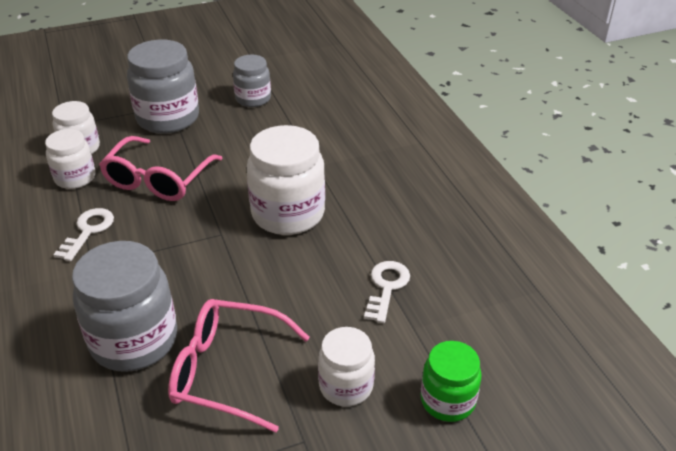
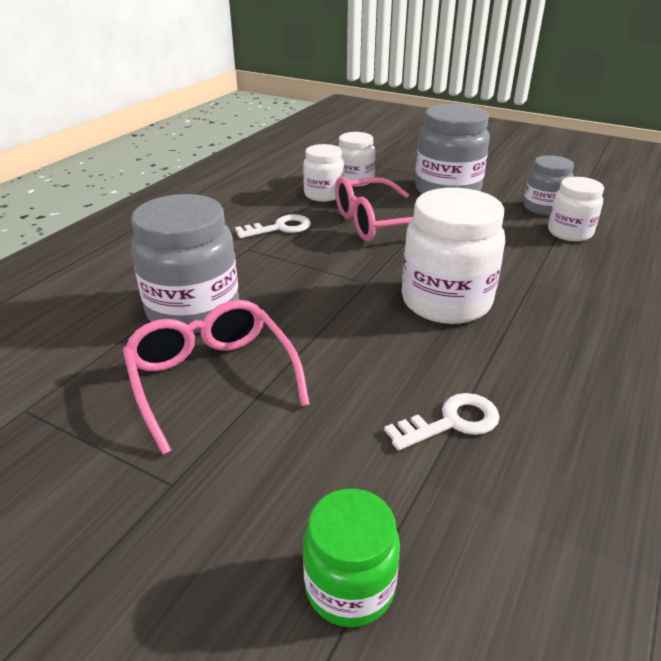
camera: 50 degrees right, 5 degrees down
white jar [318,327,375,406] -> white jar moved to [548,177,604,242]

